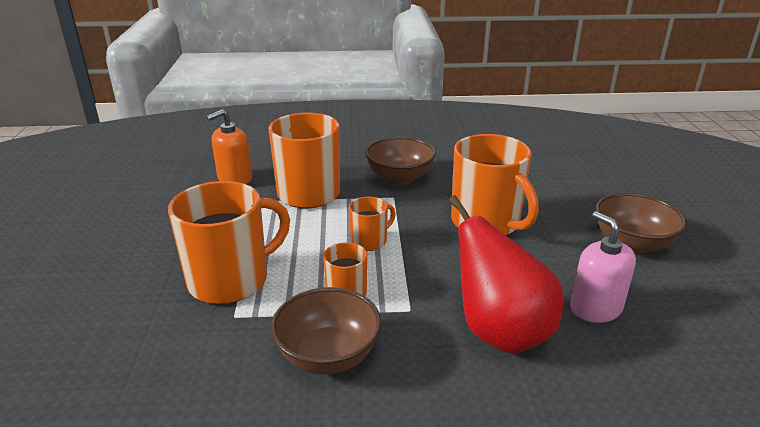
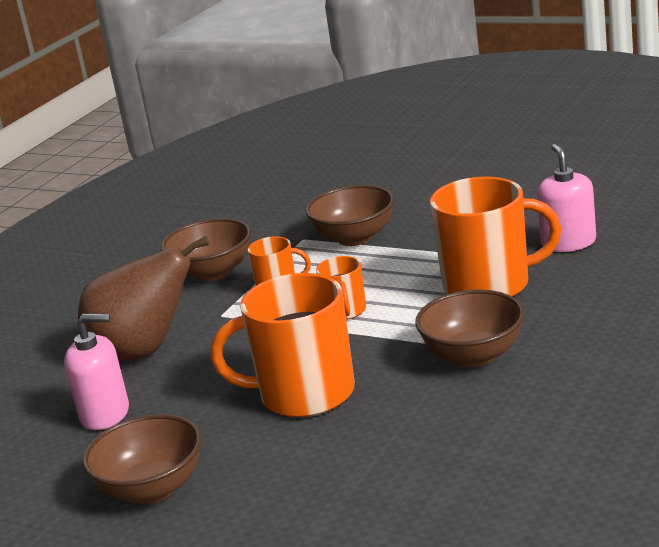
camera: 125 degrees right, 5 degrees down
orange mug [168,181,290,304] -> brown bowl [306,185,395,246]
orange soap dispenser [206,109,252,184] -> pink soap dispenser [537,144,596,252]
red pear [448,195,563,354] -> brown pear [78,236,209,361]

